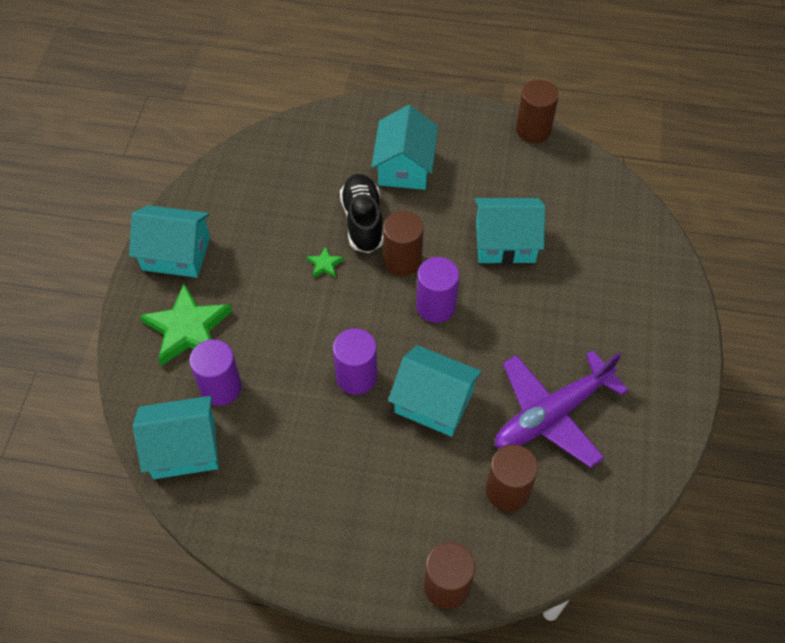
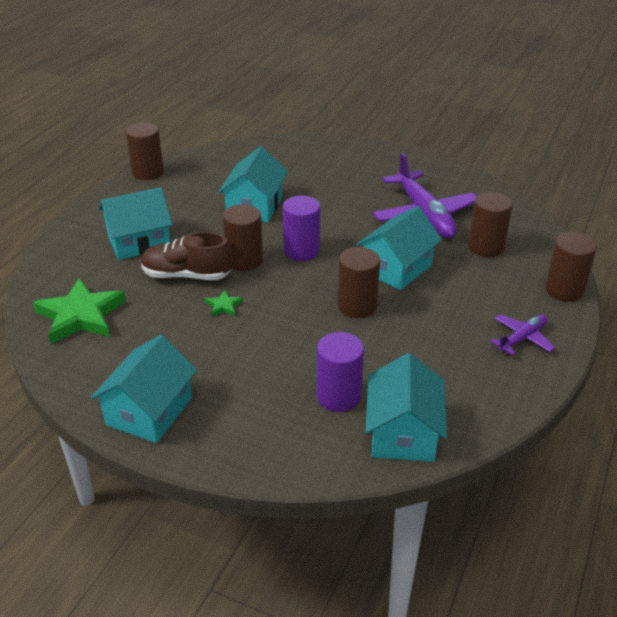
camera: 75 degrees left, 20 degrees down
green star [140,284,232,366] -> green star moved to [33,278,126,344]
purple cylinder [333,328,377,395] -> brown cylinder [338,247,380,318]
black shoe [340,174,383,253] -> brown shoe [141,232,233,280]
turquoise house [371,105,438,190] -> turquoise house turned 45 degrees counterclockwise [99,187,173,260]
none -> purple plane [490,314,555,355]

